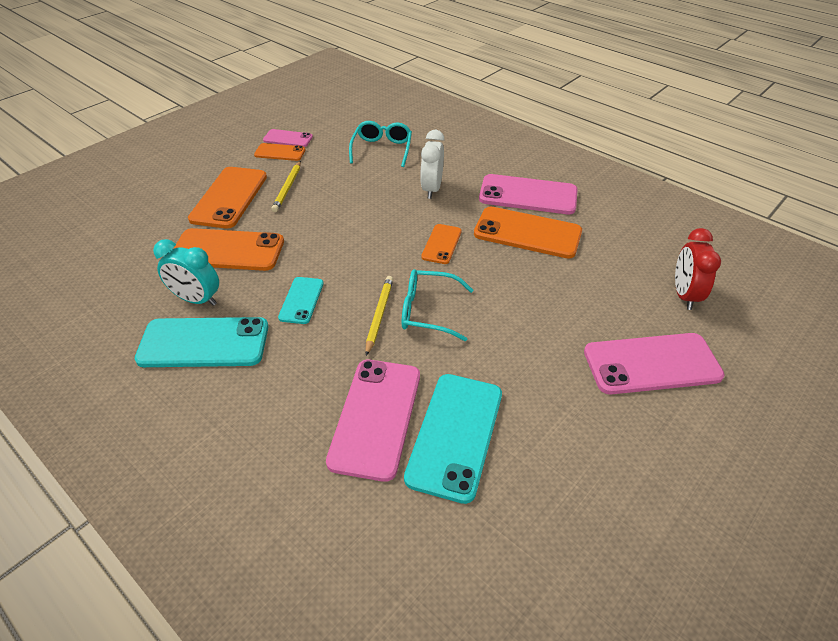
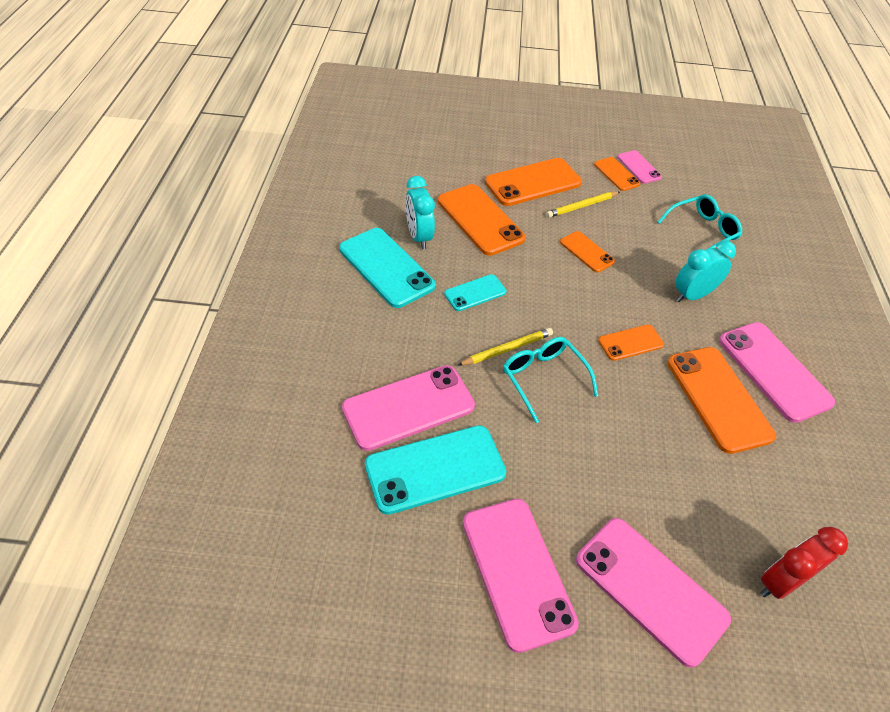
camera: 50 degrees right, 5 degrees up
white clock [420,130,444,199] -> turquoise clock [675,240,736,302]
none -> pink phone [463,499,579,653]
none -> orange phone [560,231,615,272]

